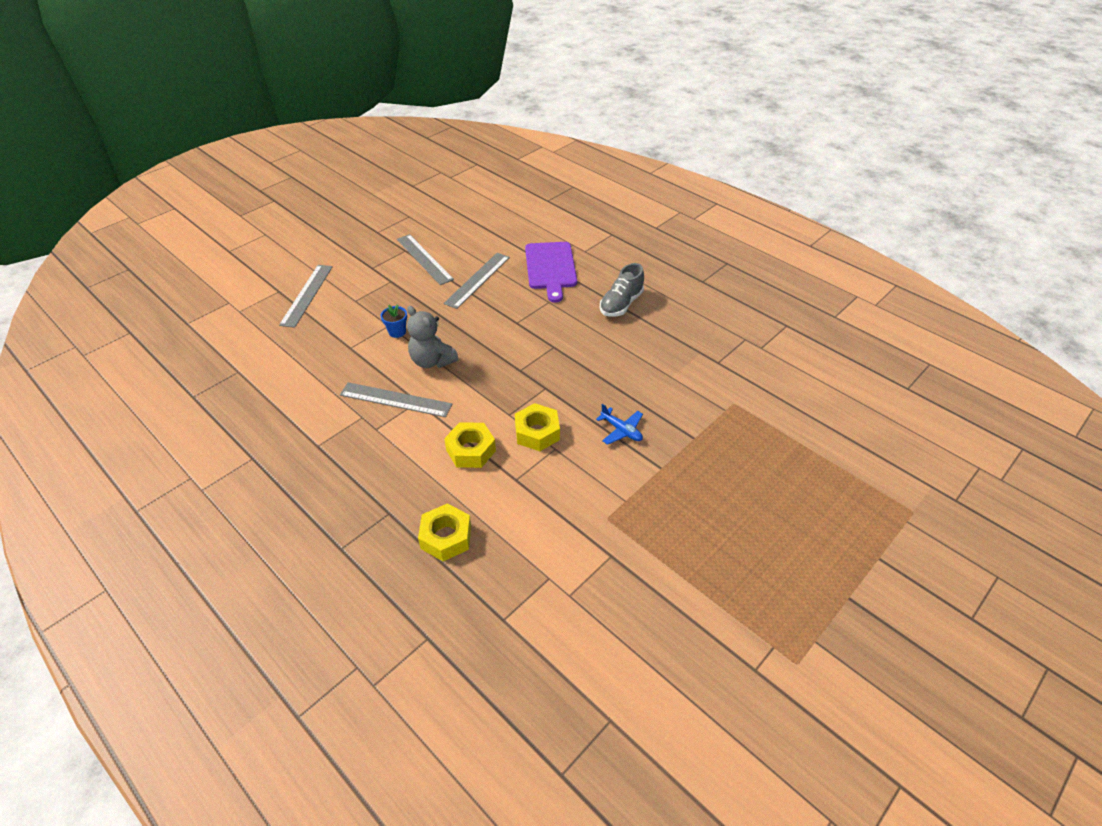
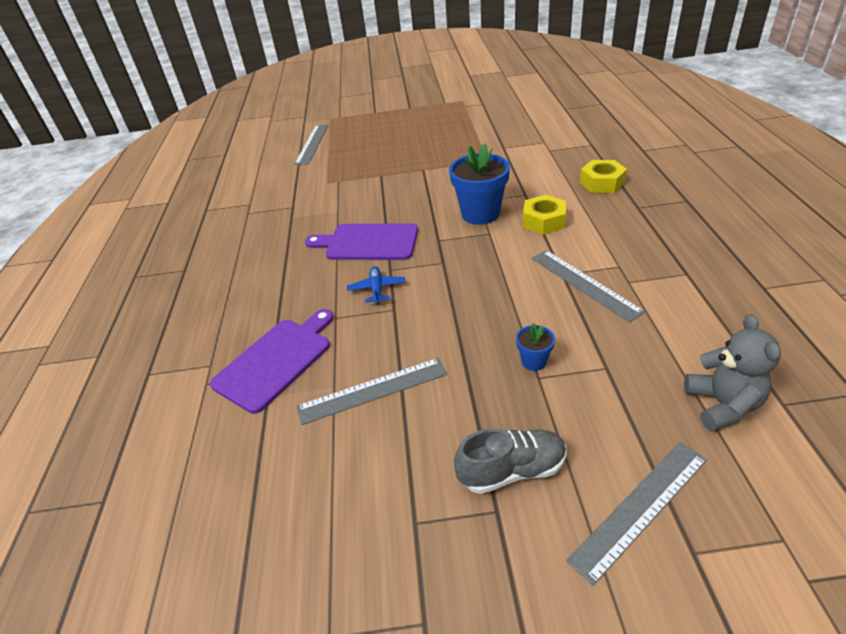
camera: 135 degrees left, 5 degrees down
grey ruler [397,234,454,285] -> grey ruler moved to [295,125,328,165]
grey teddy bear [407,306,459,368] -> grey teddy bear moved to [684,314,781,431]
yellow nut [515,403,560,451] -> blue flower pot [449,143,510,225]
blue plane [596,404,643,445] -> blue plane moved to [347,266,406,305]
grey shoe [600,263,644,317] -> grey shoe moved to [454,429,567,494]
none -> purple cutting board [305,223,418,260]

